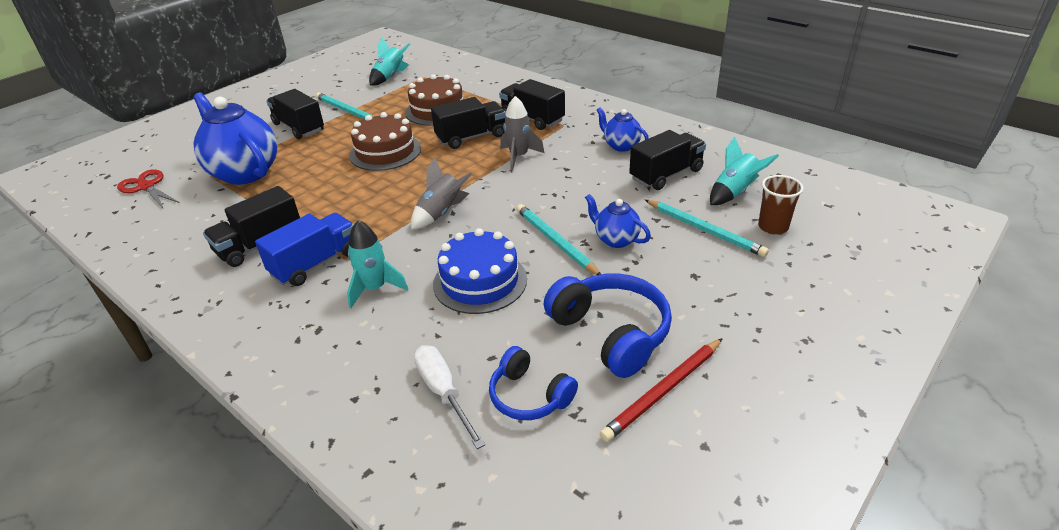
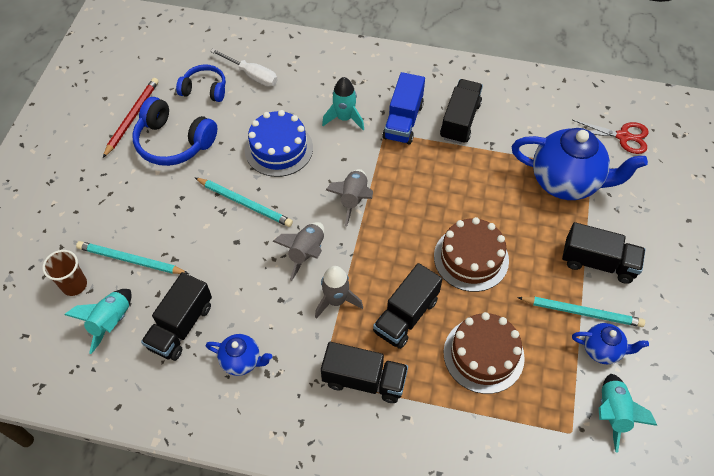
camera: 150 degrees right, 20 degrees up
blue teapot [585,194,651,248] -> blue teapot moved to [572,323,649,364]
none -> grey rocket [272,222,325,281]

